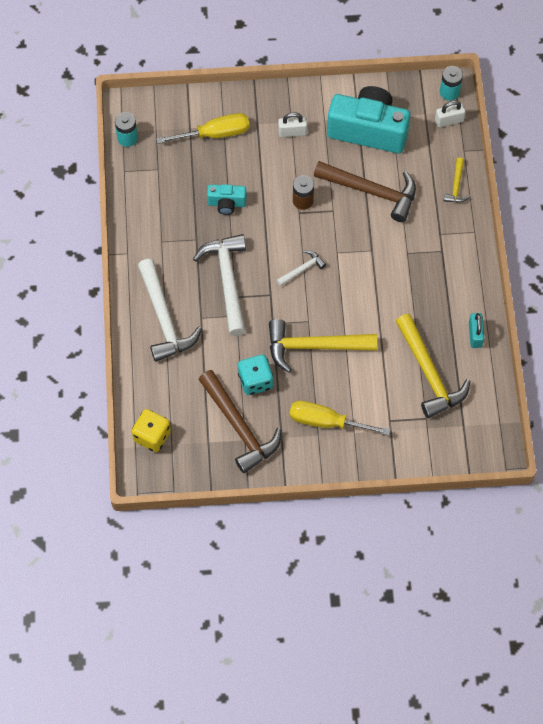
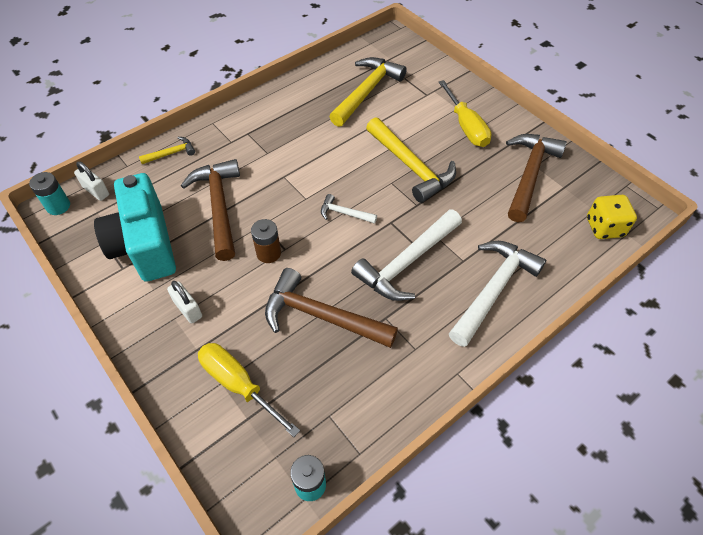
camera: 125 degrees left, 10 degrees down
turquoise camera [207,184,246,215] -> brown hammer [265,268,398,348]
turquoise dice [238,355,273,395] -> none
turquoise padlock [469,313,484,348] -> none

